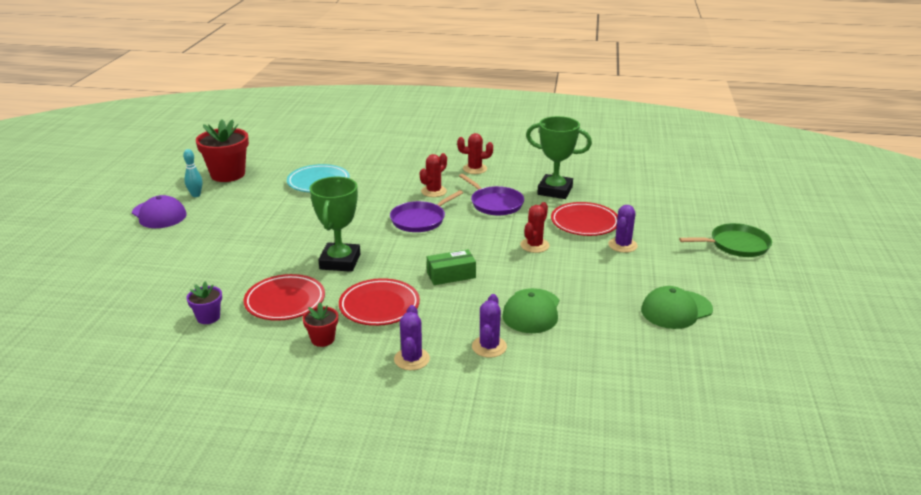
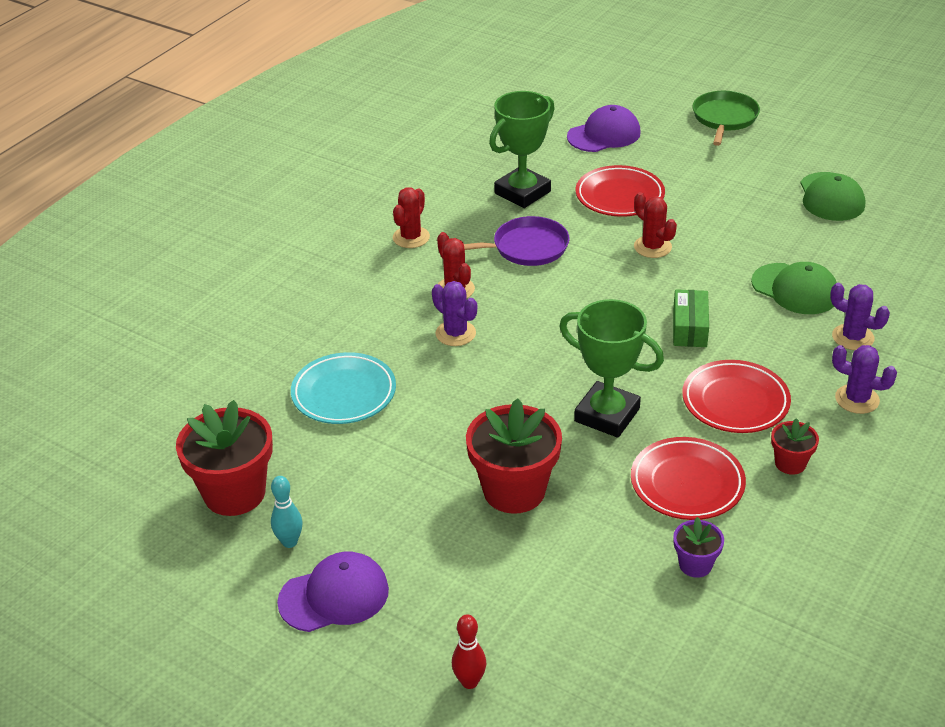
camera: 65 degrees left, 10 degrees up
purple pan [390,190,463,232] -> none
purple cactus [608,205,638,253] -> purple cactus moved to [432,281,477,346]
none -> red bowling pin [452,614,486,689]
none -> red flower pot [466,398,562,514]
none -> purple cap [567,105,641,152]

